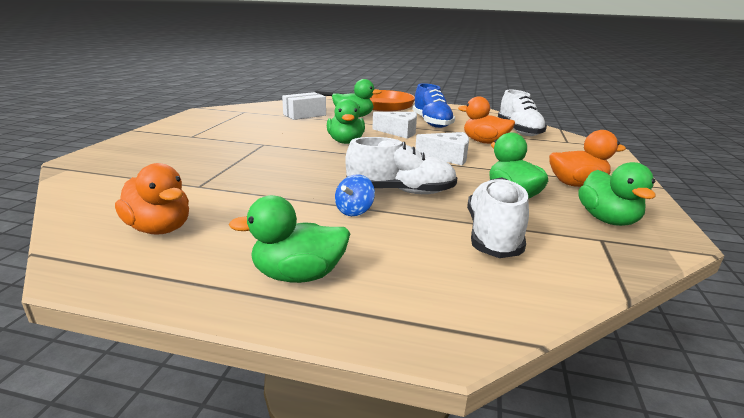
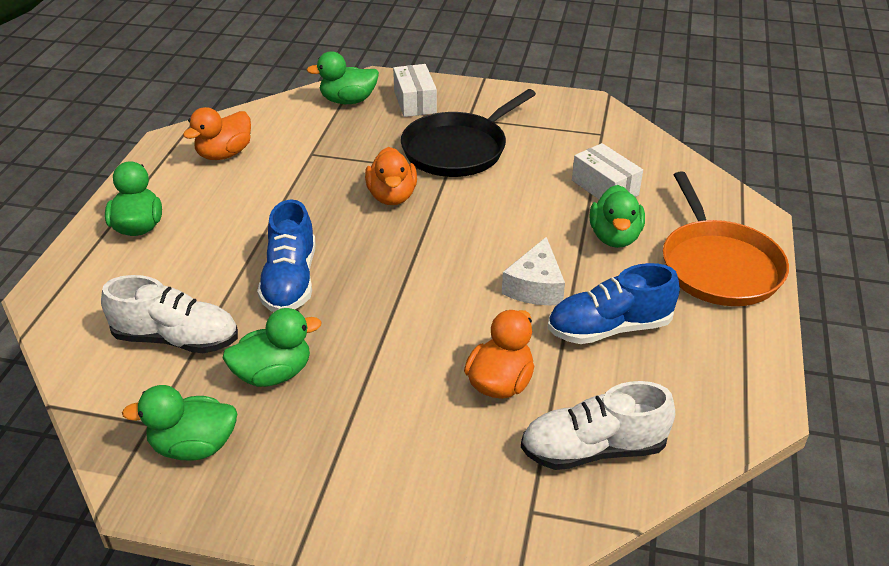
camera: 90 degrees right, 15 degrees up
green duck [327,99,365,144] -> green duck moved to [307,51,379,104]
blue spinning top [335,174,375,216] -> none
white shoe [345,137,457,194] -> blue shoe [257,200,316,312]
white cheese [415,132,469,165] -> none
orange duck [549,130,626,187] -> orange duck moved to [365,147,417,205]
none -> white box [393,64,437,117]
none -> black pan [401,89,536,177]

